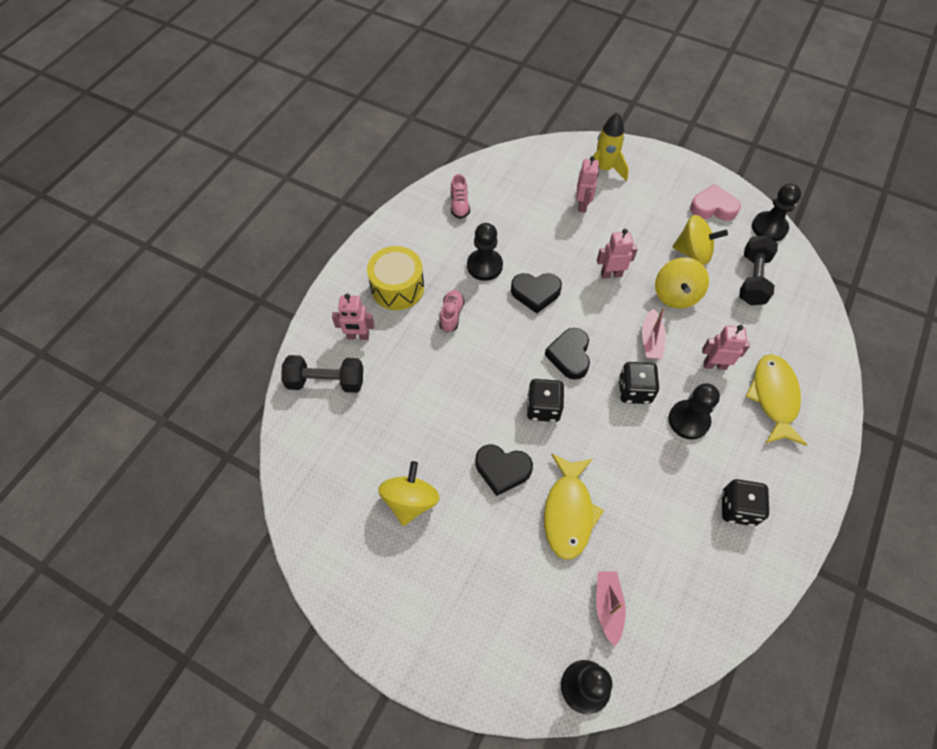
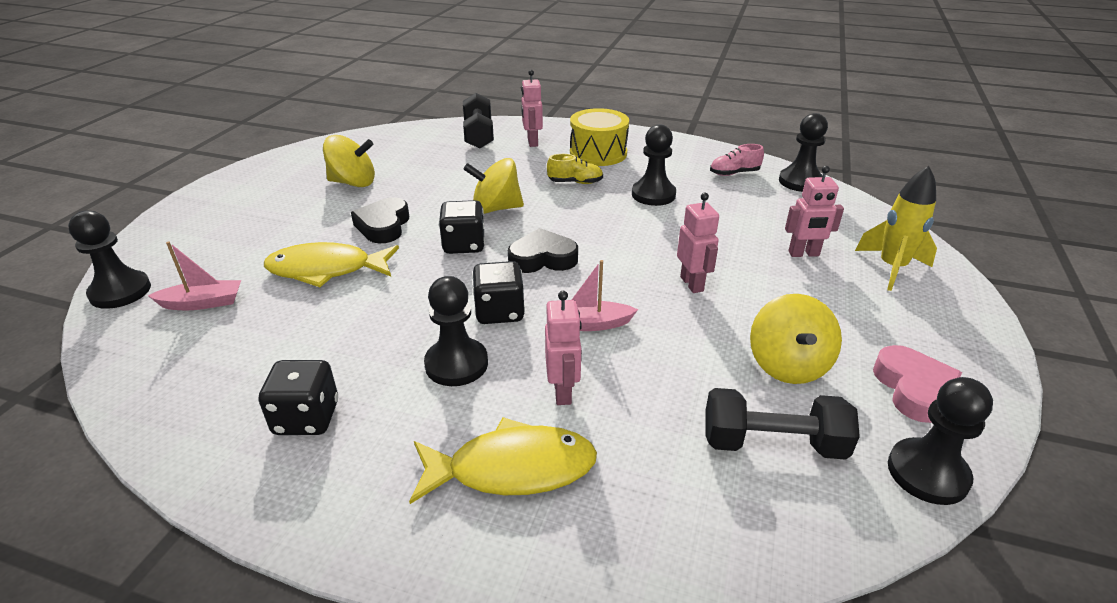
camera: 80 degrees right, 25 degrees down
pink shoe [439,290,465,332] -> yellow shoe [547,154,603,184]
black heart [511,273,562,313] -> none
yellow spinning top [655,257,709,309] -> yellow spinning top moved to [463,158,524,214]
none -> black pawn [779,113,828,192]

